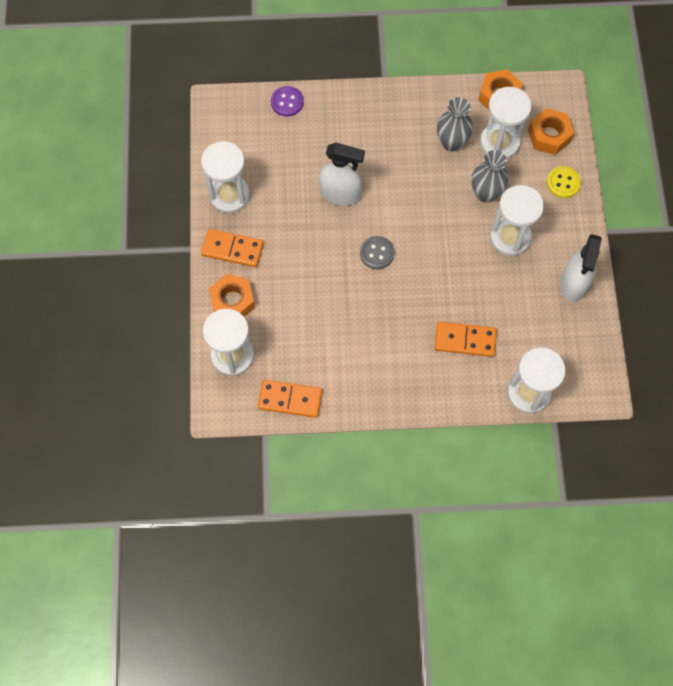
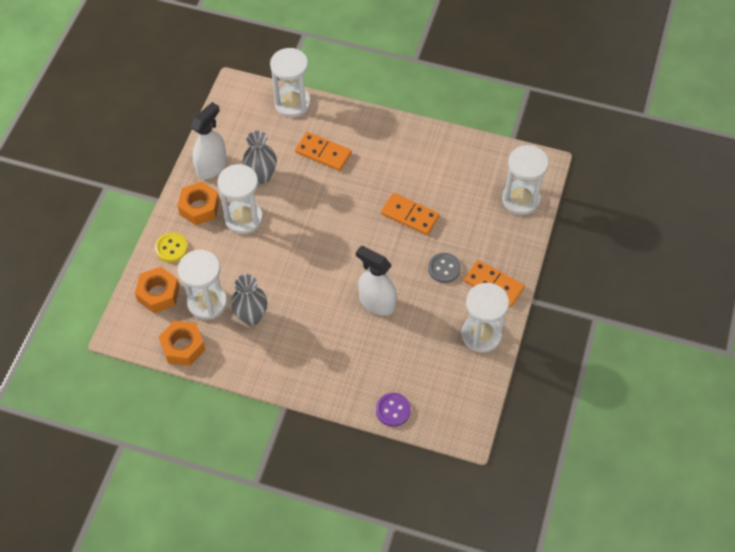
camera: 160 degrees left, 10 degrees down
orange nut [209,274,255,317] -> orange nut moved to [178,181,220,225]
orange domino [258,380,322,418] -> orange domino moved to [381,193,439,235]
grey button [360,236,395,269] -> grey button moved to [428,253,461,283]
grey vase [471,150,508,203] -> grey vase moved to [243,131,277,184]

